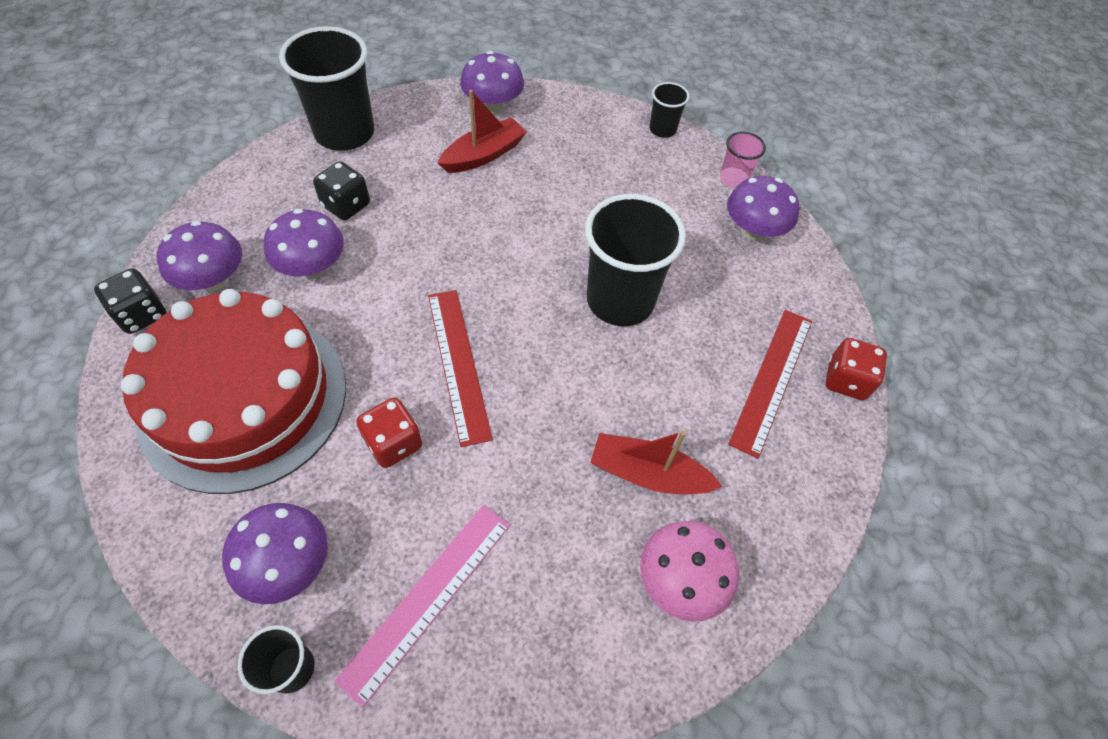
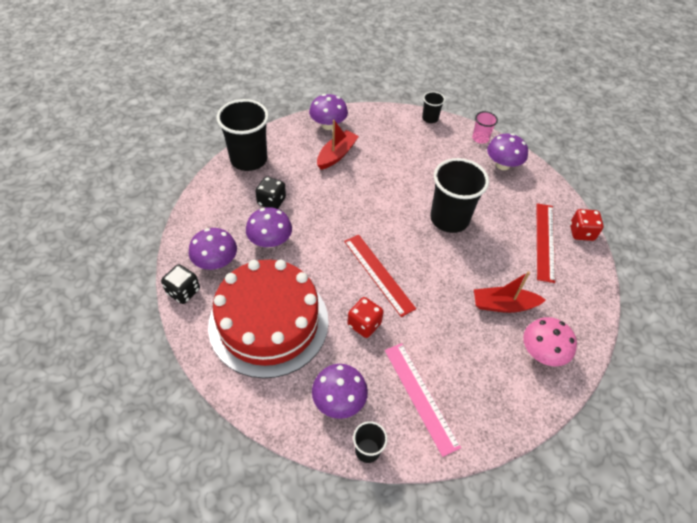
camera: 15 degrees left, 5 degrees down
pink ruler [334,505,510,708] -> pink ruler turned 45 degrees counterclockwise [385,343,461,457]

